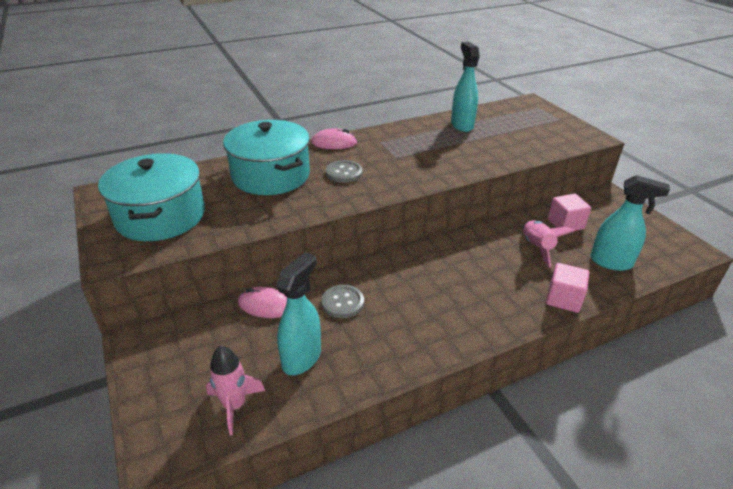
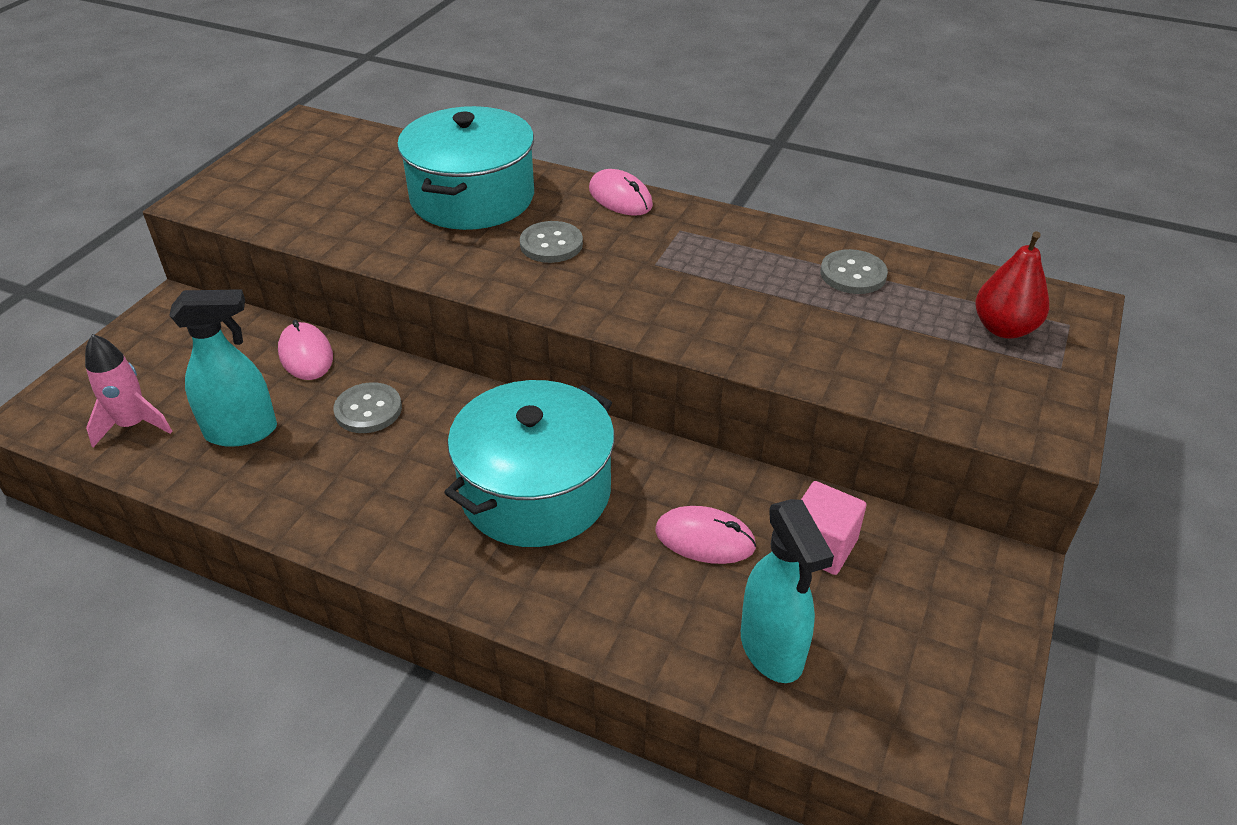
camera: 50 degrees right, 5 degrees up
turquoise pot [98,153,205,241] -> turquoise pot moved to [444,380,615,547]
turquoise spray bottle [451,42,480,132] -> grey button [820,249,888,294]
pink rocket [523,220,575,268] -> pink mouse [655,506,757,564]
pink cube [546,263,589,313] -> none
none -> red pear [976,231,1049,339]

